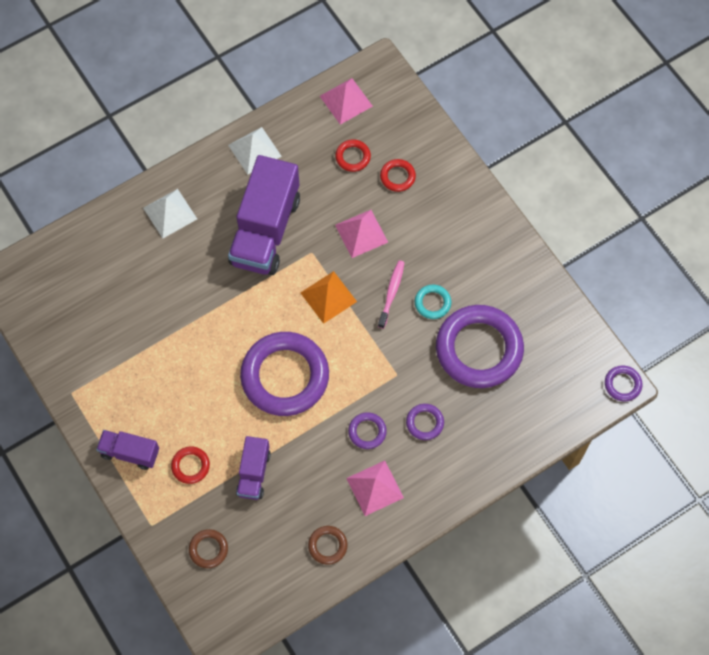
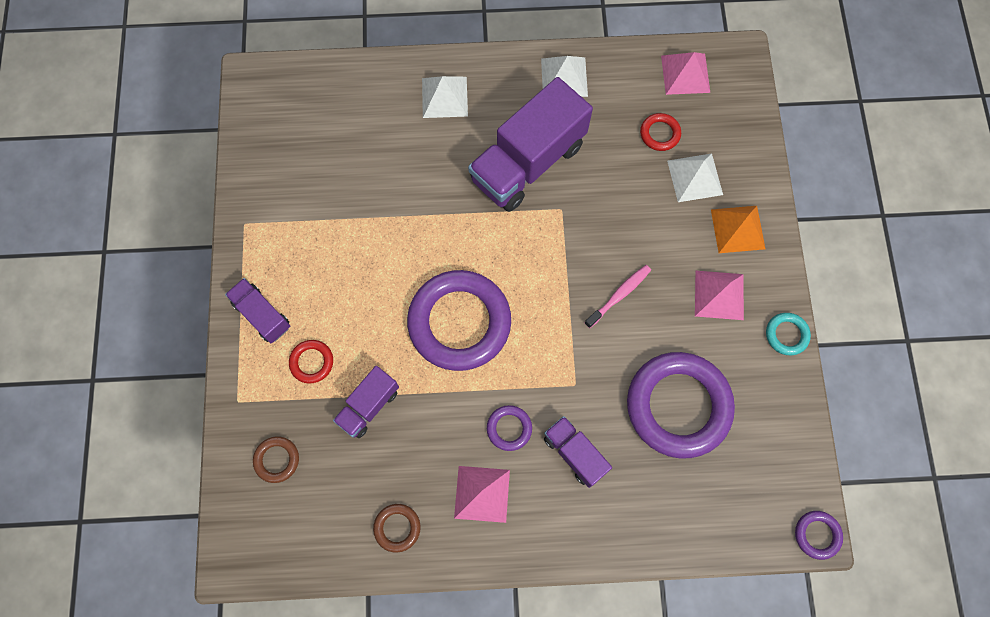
camera: 30 degrees right, 5 degrees up
orange pyramid [300,271,357,324] -> orange pyramid moved to [711,206,765,253]
pink pyramid [335,210,388,258] -> pink pyramid moved to [695,270,744,320]
red ring [380,159,416,192] -> white pyramid [667,153,723,202]
purple ring [406,404,444,440] -> purple truck [544,416,612,488]
turquoise ring [415,285,451,319] -> turquoise ring moved to [766,313,811,355]

